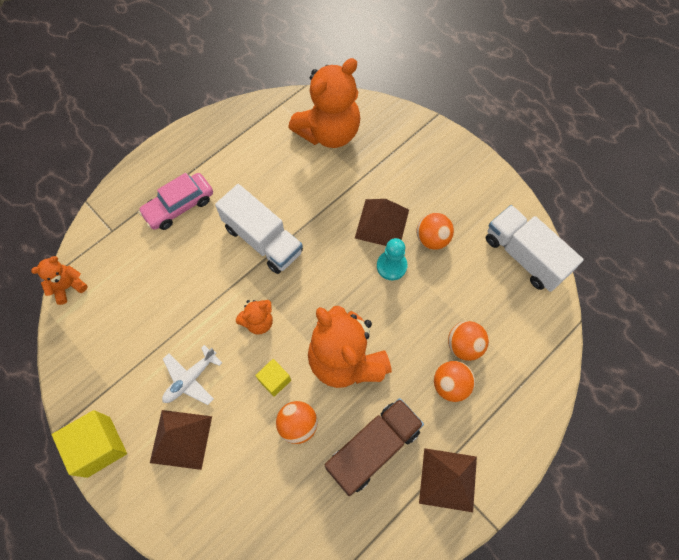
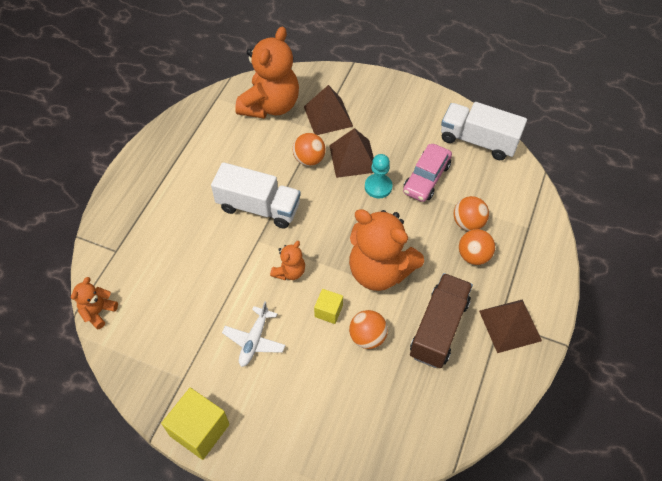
camera: 25 degrees left, 10 degrees down
pink car [138,173,213,230] -> pink car moved to [403,144,452,202]
brown pyramid [150,410,212,470] -> brown pyramid moved to [304,85,353,135]
orange ball [416,213,454,250] -> orange ball moved to [293,133,325,166]

